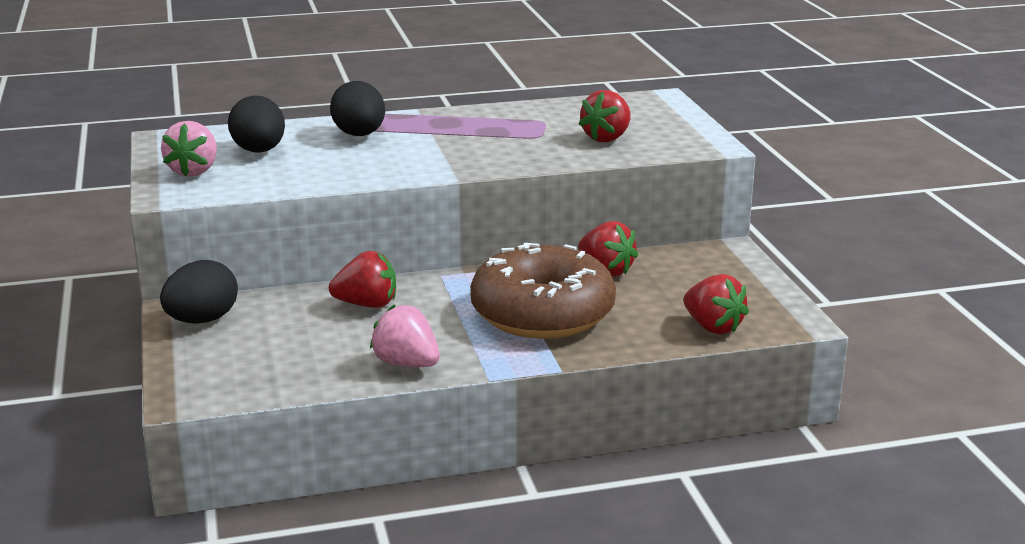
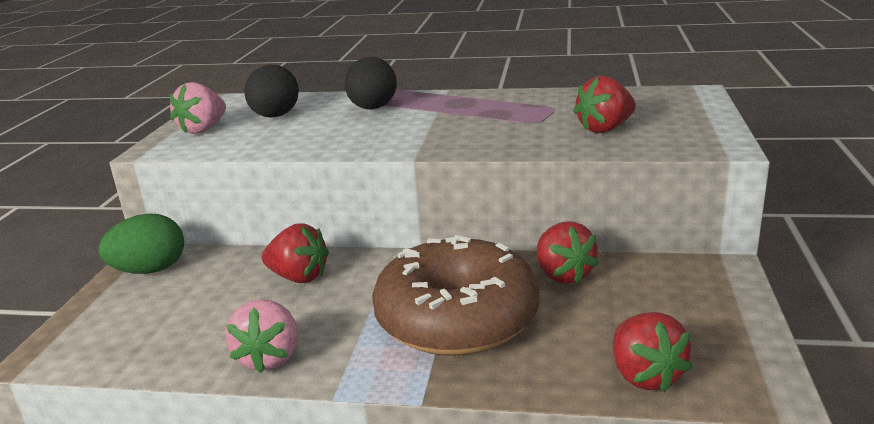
camera: 25 degrees right, 0 degrees up
black egg [160,260,238,324] -> green egg [99,213,184,274]
pink strawberry [370,304,440,367] -> pink strawberry turned 150 degrees counterclockwise [226,299,298,373]

